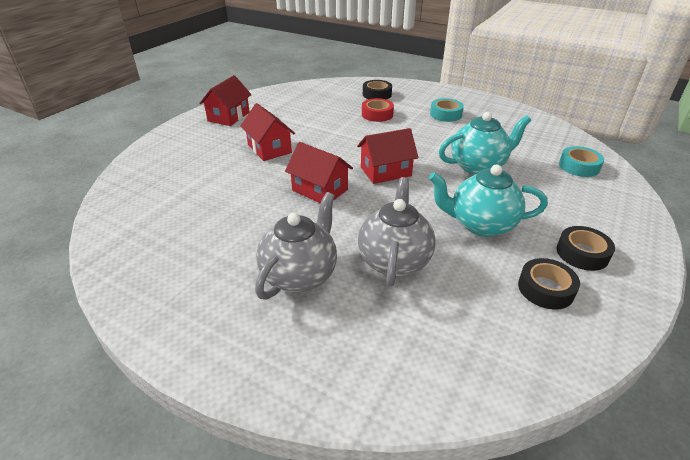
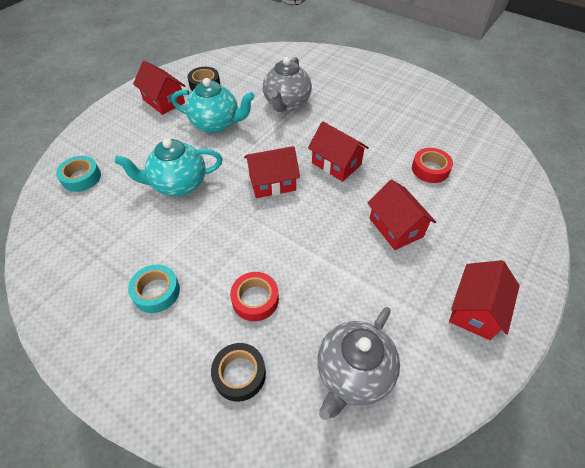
camera: 175 degrees left, 15 degrees up
grey teapot [255,192,337,300] -> grey teapot moved to [317,307,400,420]
black tape [557,226,615,271] -> red house [133,61,185,115]
none -> red tape [412,148,453,183]

